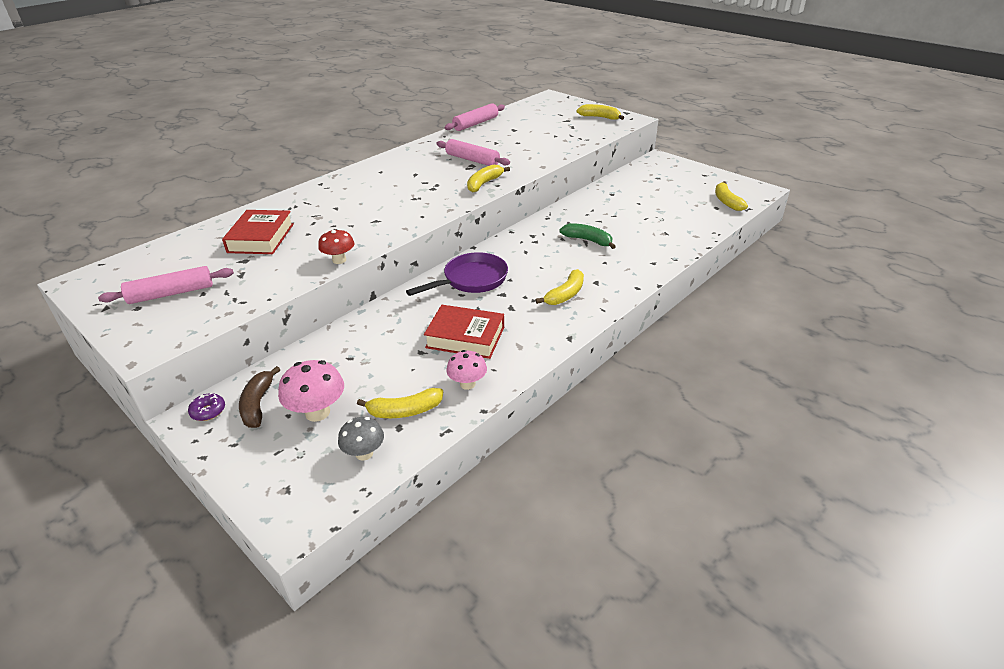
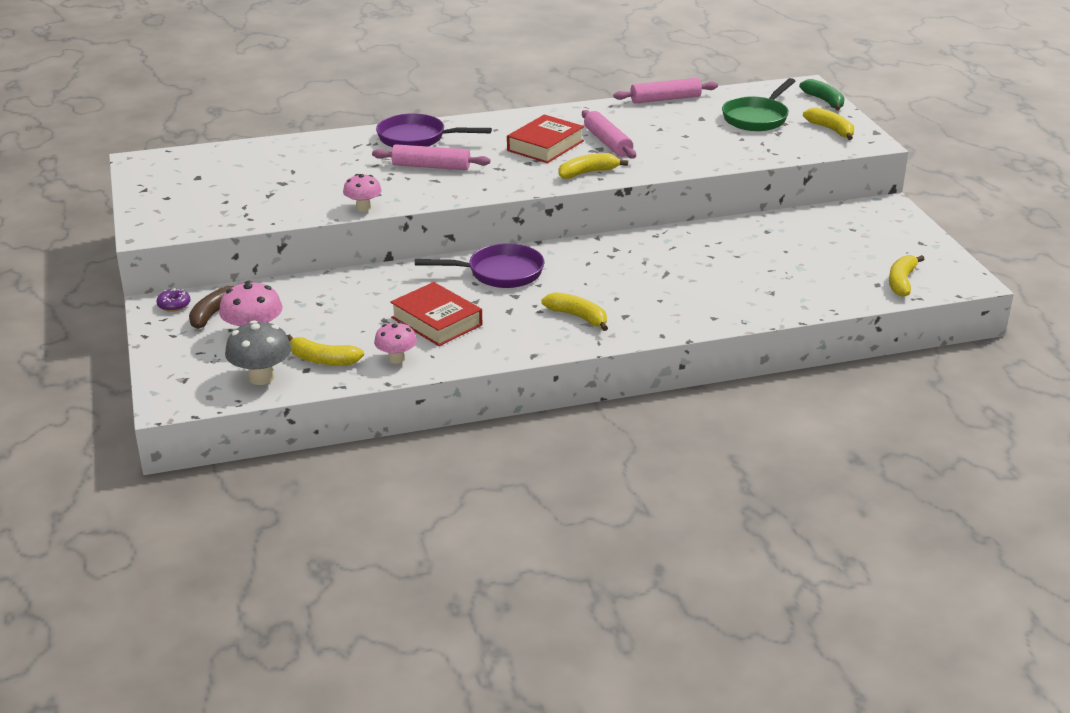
camera: 30 degrees right, 5 degrees down
pink rolling pin [98,266,234,304] -> pink rolling pin moved to [372,144,490,170]
red book [222,210,294,254] -> red book moved to [507,115,584,163]
red mushroom [318,229,354,264] -> pink mushroom [343,174,382,212]
grey mushroom [338,417,384,461] -> grey mushroom [225,320,292,385], size x1.50
yellow banana [536,269,584,305] -> yellow banana turned 120 degrees counterclockwise [542,292,608,331]
green banana [559,223,616,249] -> green banana moved to [799,79,845,111]
none -> purple pan [376,113,492,147]
none -> green pan [722,78,795,131]

